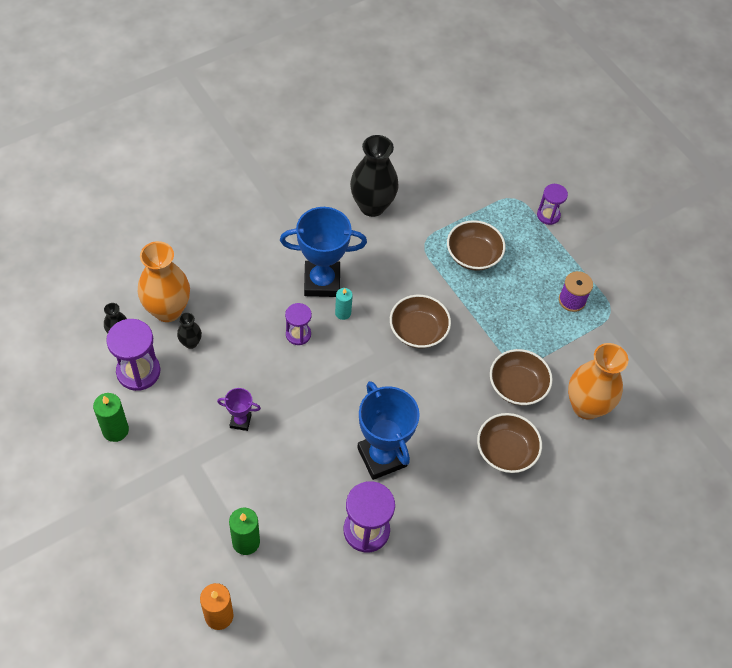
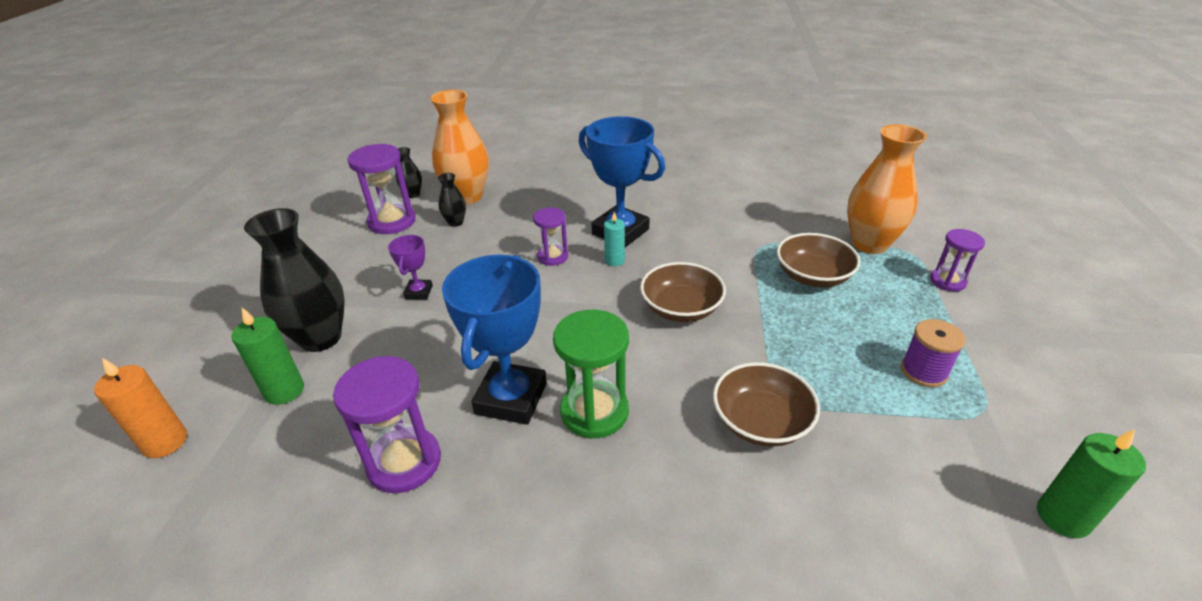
camera: 45 degrees right, 20 degrees down
green candle [93,393,129,442] -> green candle moved to [1037,429,1146,538]
purple trophy [217,388,261,431] -> purple trophy turned 45 degrees clockwise [388,235,433,299]
black vase [350,135,399,217] -> black vase moved to [244,208,345,352]
brown bowl [477,413,542,473] -> none
orange vase [568,343,628,420] -> orange vase moved to [847,124,926,254]
none -> green hourglass [553,310,629,439]

